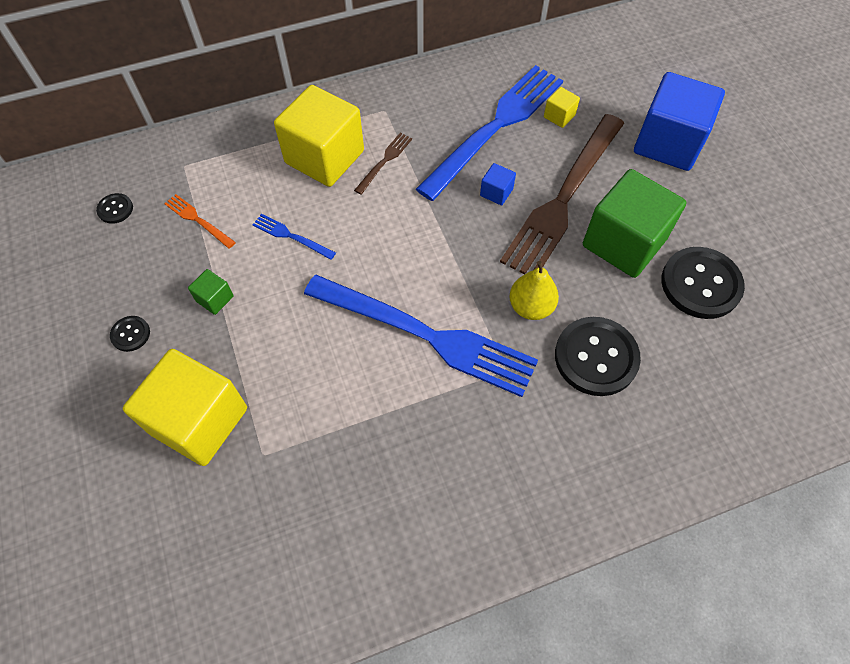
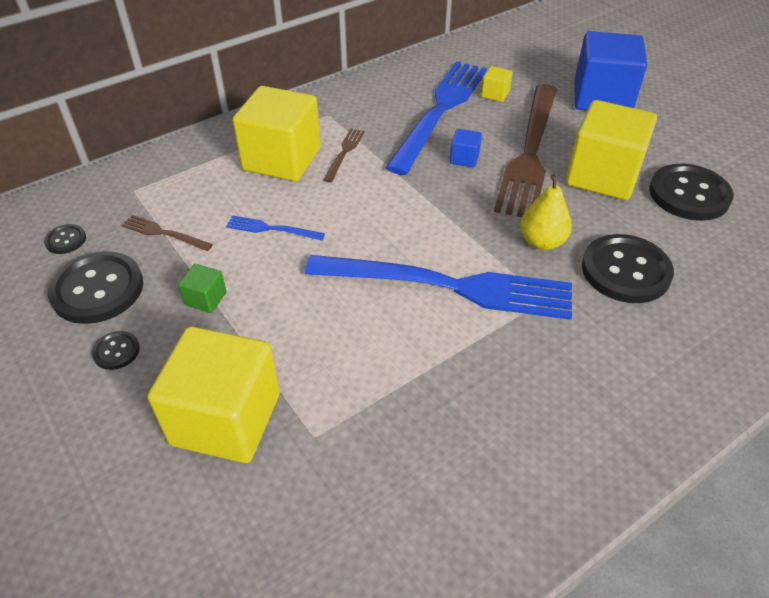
camera: 15 degrees left, 15 degrees down
orange fork [164,194,236,249] -> brown fork [121,215,213,251]
green cube [583,169,687,278] -> yellow cube [566,100,657,200]
none -> black button [48,251,143,324]

